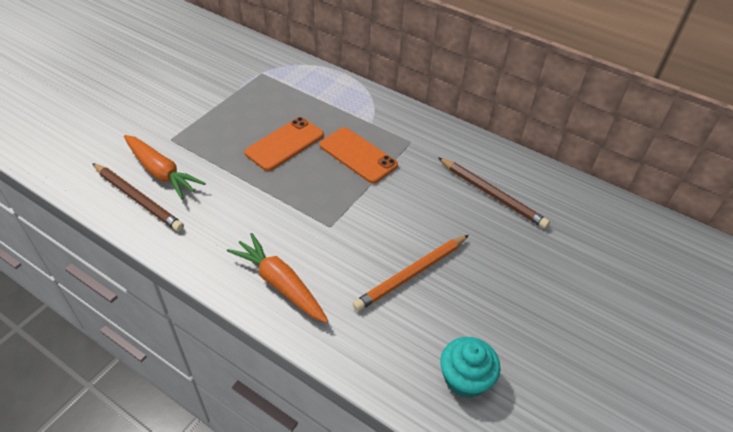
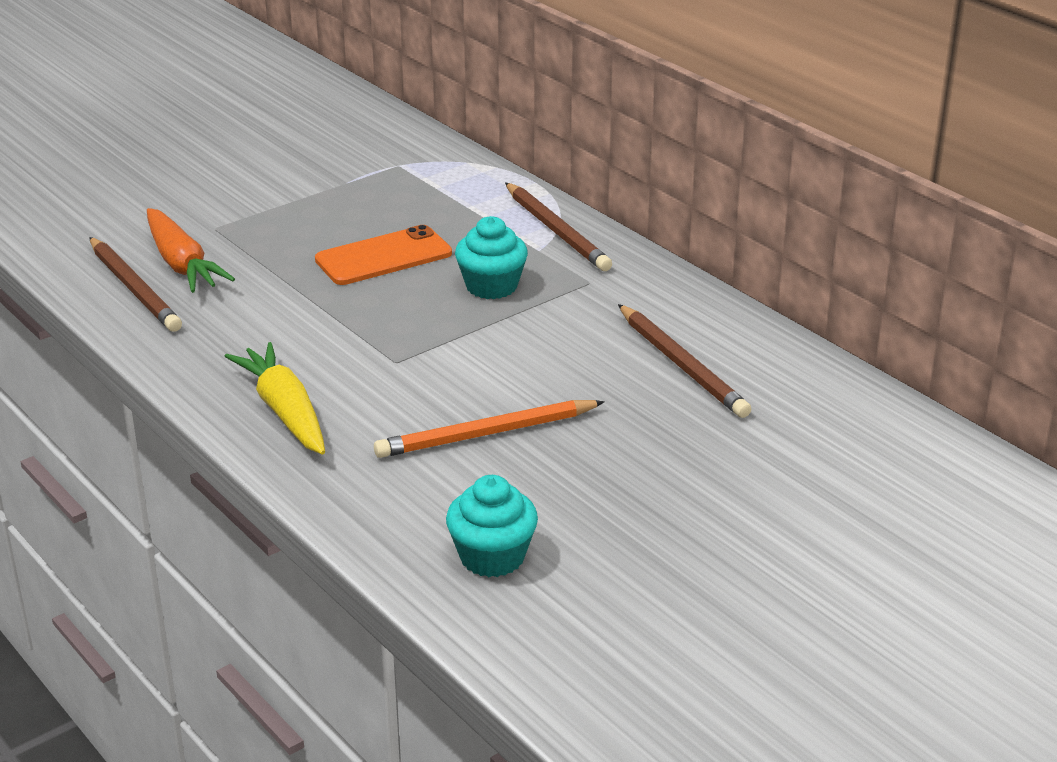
camera: 20 degrees right, 15 degrees down
orange carrot [227,233,329,323] -> yellow carrot [224,342,325,455]
orange phone [319,127,398,183] -> turquoise cupcake [455,216,528,299]
none -> brown pencil [505,182,612,271]

